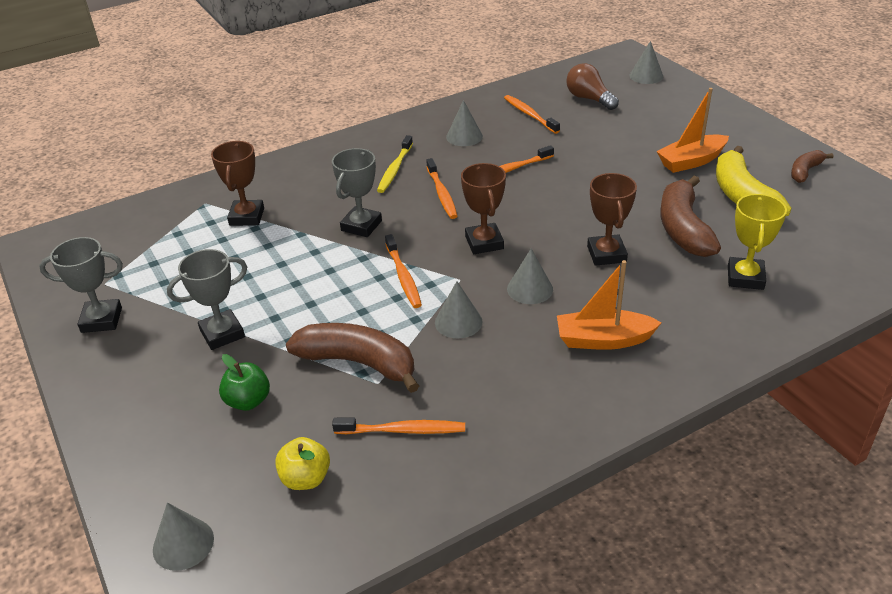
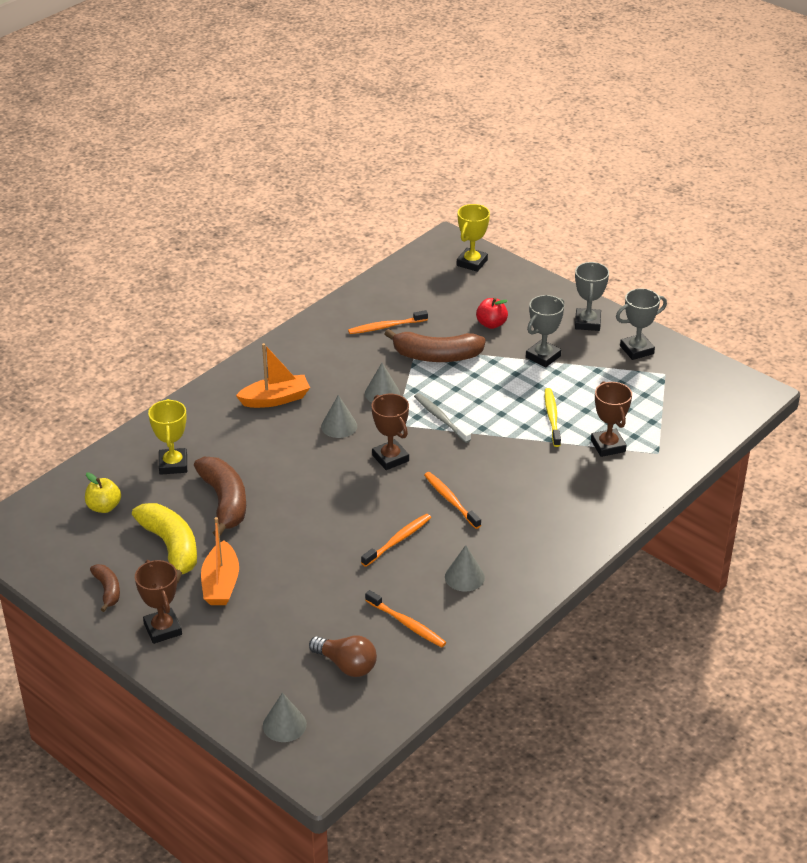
camera: 160 degrees right, 0 degrees up
grey cone [153,503,214,571] -> yellow trophy [457,204,490,272]
green apple [219,354,270,411] -> red apple [476,298,508,329]
yellow apple [275,437,330,490] -> yellow apple moved to [85,473,121,513]
grey trophy [332,148,382,237] -> grey trophy moved to [575,262,609,331]
yellow toothbrush [377,135,413,193] -> yellow toothbrush moved to [545,388,561,447]
orange toothbrush [385,234,422,308] -> grey toothbrush [414,393,471,443]
brown trophy [587,173,637,266] -> brown trophy moved to [135,560,182,644]
orange boat [656,88,729,173] -> orange boat turned 135 degrees clockwise [201,517,239,605]
brown banana [791,150,833,183] -> brown banana turned 45 degrees counterclockwise [90,564,120,612]

